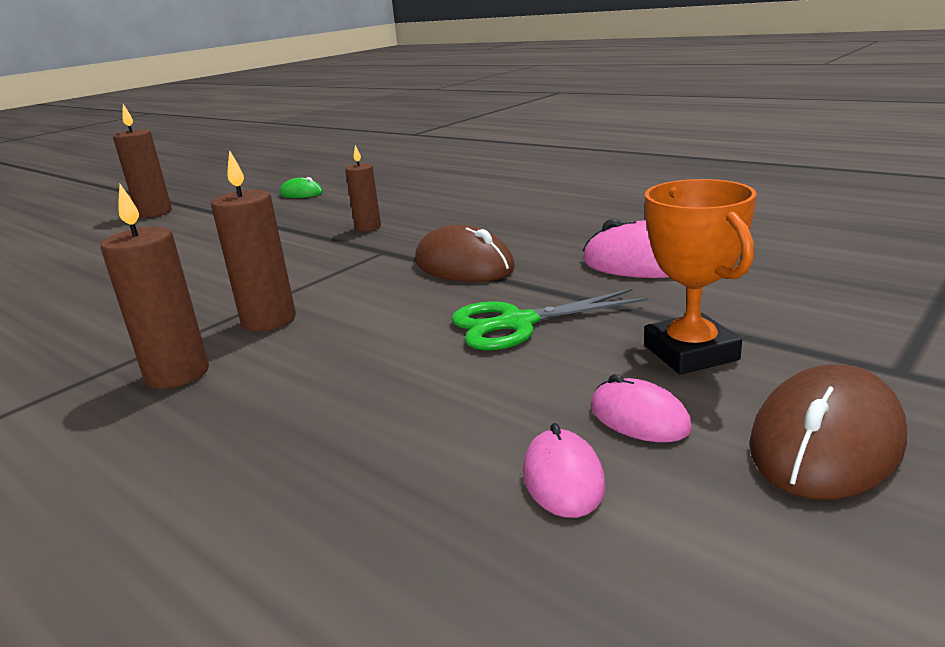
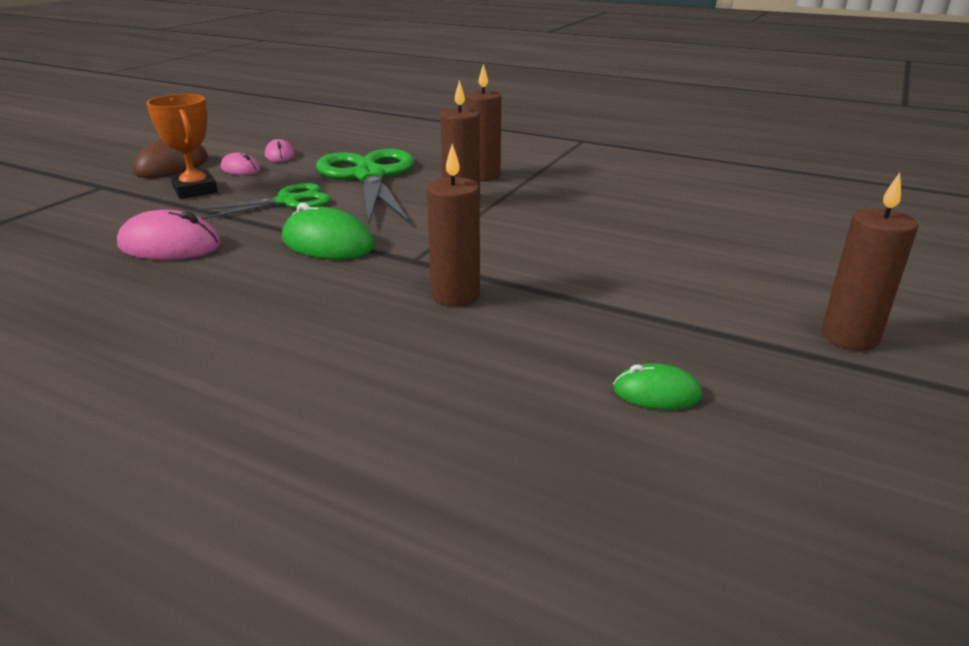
camera: 165 degrees right, 5 degrees up
brown candle [345,145,381,232] -> brown candle [427,144,480,306], size x1.51
brown mouse [415,225,515,282] -> green mouse [282,203,374,260]
none -> green scissors [316,149,414,224]

